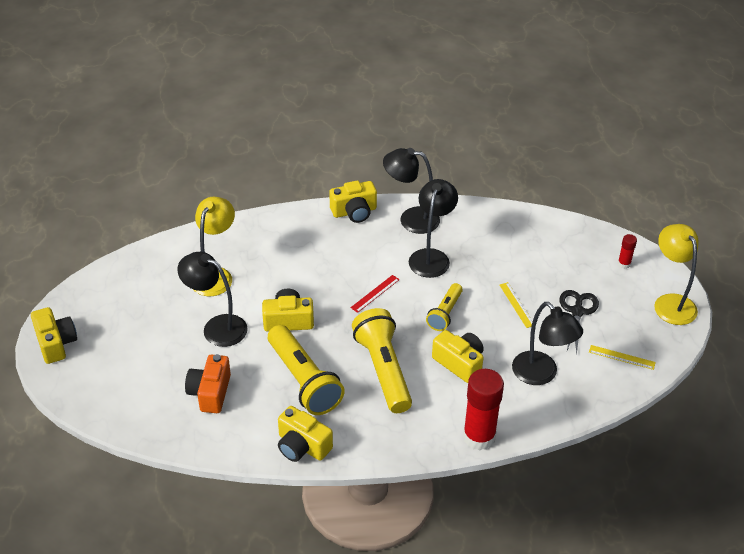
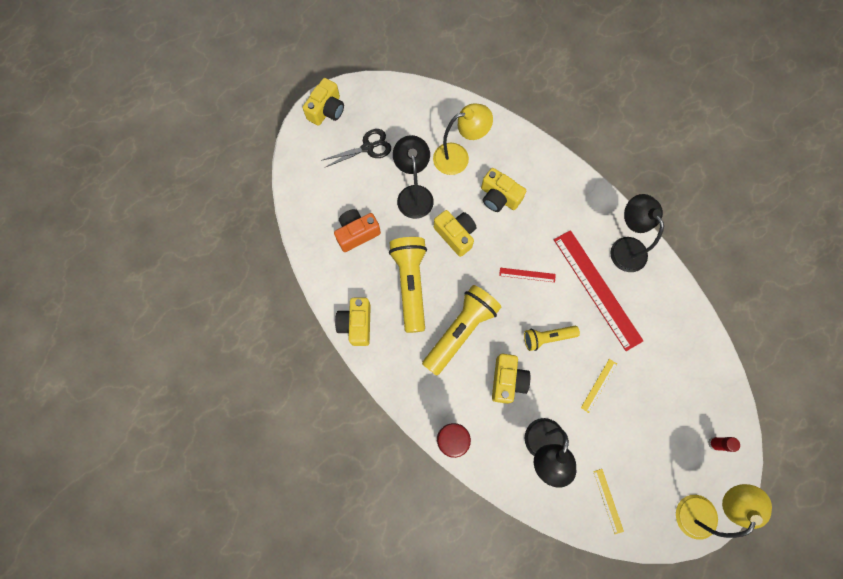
camera: 55 degrees right, 30 degrees up
yellow flashlight [268,325,345,415] -> yellow flashlight turned 150 degrees clockwise [389,237,427,333]
yellow camera [329,181,377,223] -> yellow camera moved to [481,168,526,212]
black lamp [409,179,458,278] -> red ruler [554,230,643,351]
black scissors [559,290,599,354] -> black scissors moved to [323,129,391,168]

